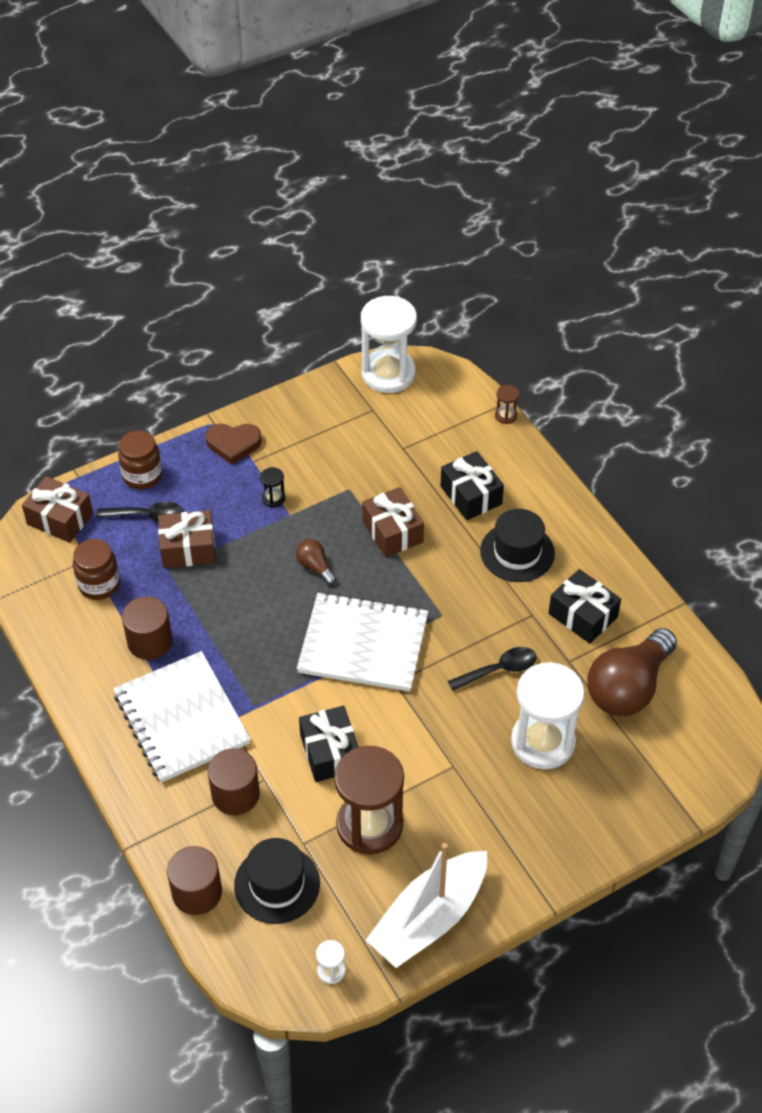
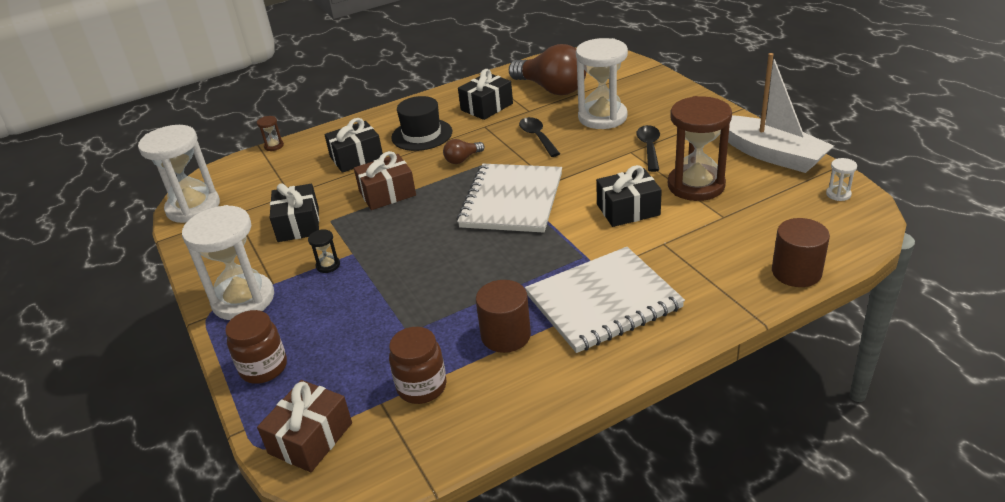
camera: 85 degrees left, 15 degrees down
black spoon [96,502,184,521] -> black spoon moved to [636,125,660,172]
brown gift [158,510,216,568] -> none
brown heart [205,424,262,465] -> white hourglass [182,205,274,320]
brown cylinder [208,748,260,815] -> none
black hat [234,838,320,924] -> none
brown light bulb [296,539,336,585] -> brown light bulb moved to [443,139,484,164]
none -> black gift [270,183,319,242]

